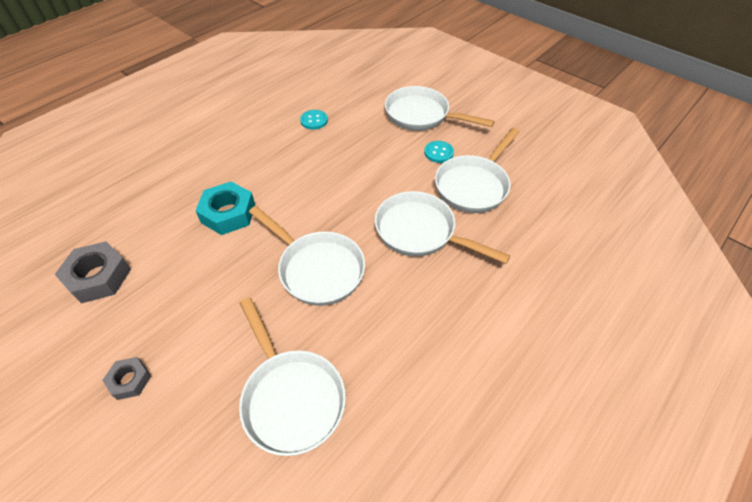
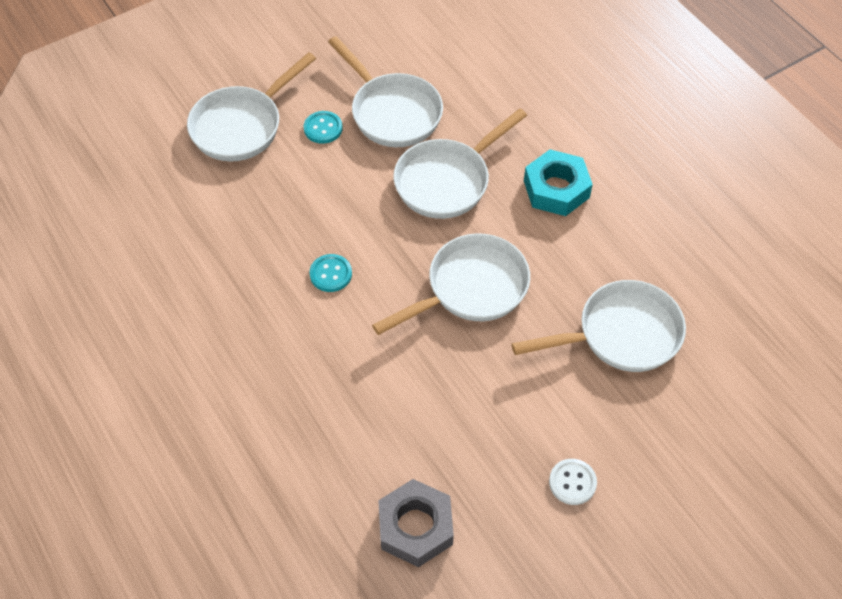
camera: 75 degrees left, 5 degrees up
grey nut [103,357,151,400] -> white button [549,459,597,505]
turquoise nut [196,182,255,235] -> turquoise nut moved to [524,149,593,216]
turquoise button [300,110,328,130] -> turquoise button moved to [310,254,352,292]

